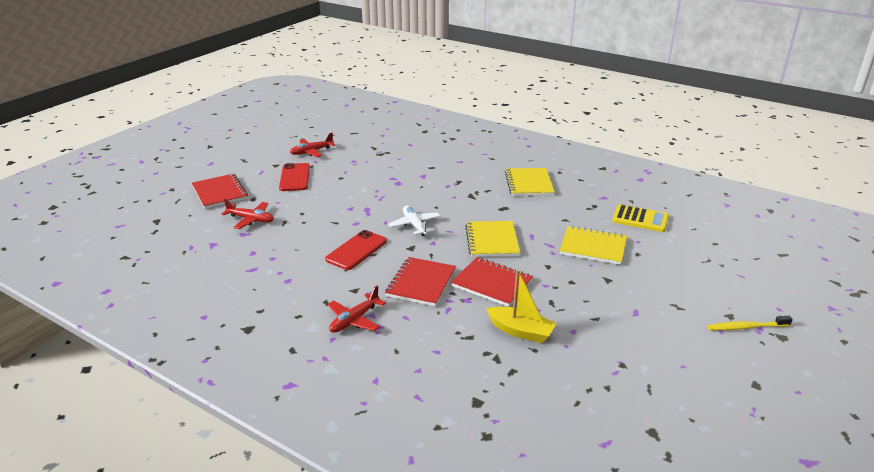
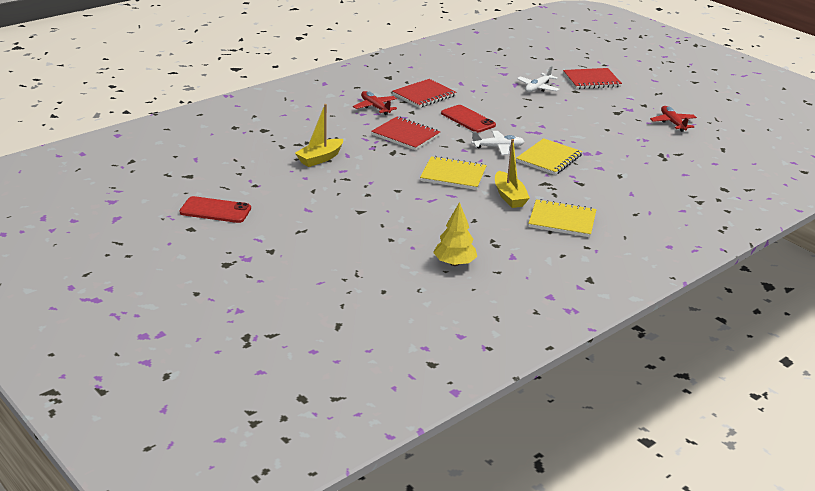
camera: 105 degrees right, 0 degrees up
red plane [222,199,274,229] -> white plane [517,66,560,92]
red phone [279,163,310,191] -> red phone moved to [180,196,251,223]
red notebook [451,257,533,307] -> red notebook moved to [393,79,456,108]
yellow notebook [560,226,627,265] -> yellow notebook moved to [516,138,582,175]
yellow calculator [612,204,669,232] -> yellow tree [433,202,477,266]
yellow toothbrush [708,316,793,331] -> none
none -> yellow boat [495,139,530,208]

